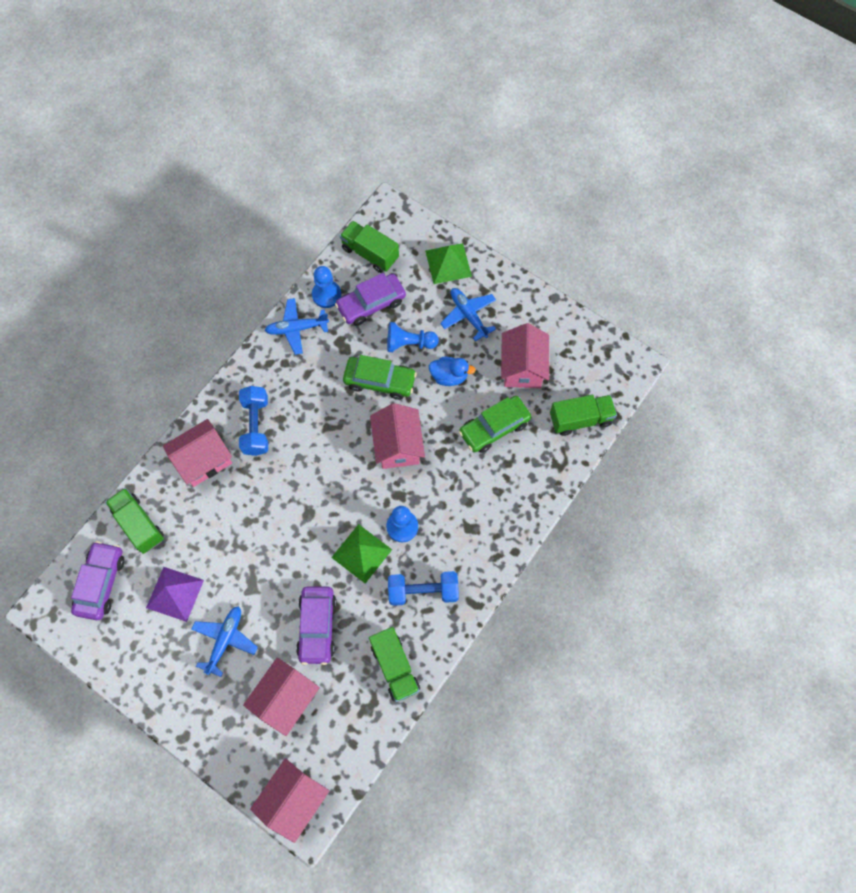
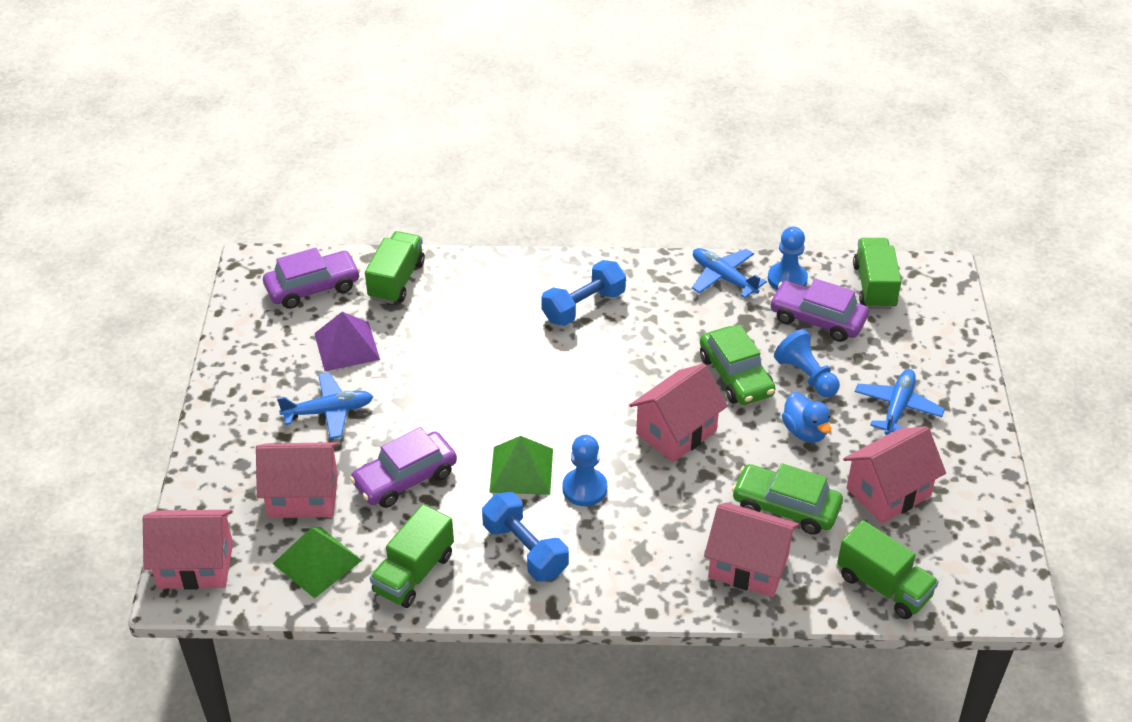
camera: 55 degrees right, 25 degrees down
pink house [163,419,232,487] -> pink house moved to [704,502,799,597]
green pyramid [425,243,472,284] -> green pyramid moved to [273,527,362,599]

